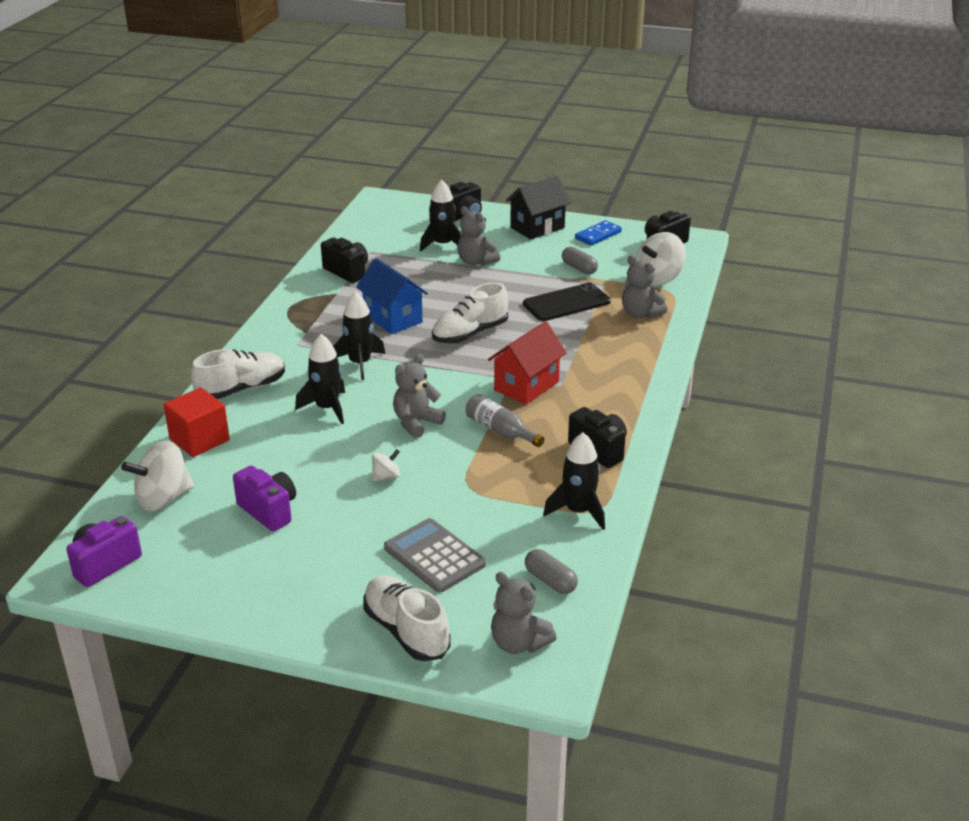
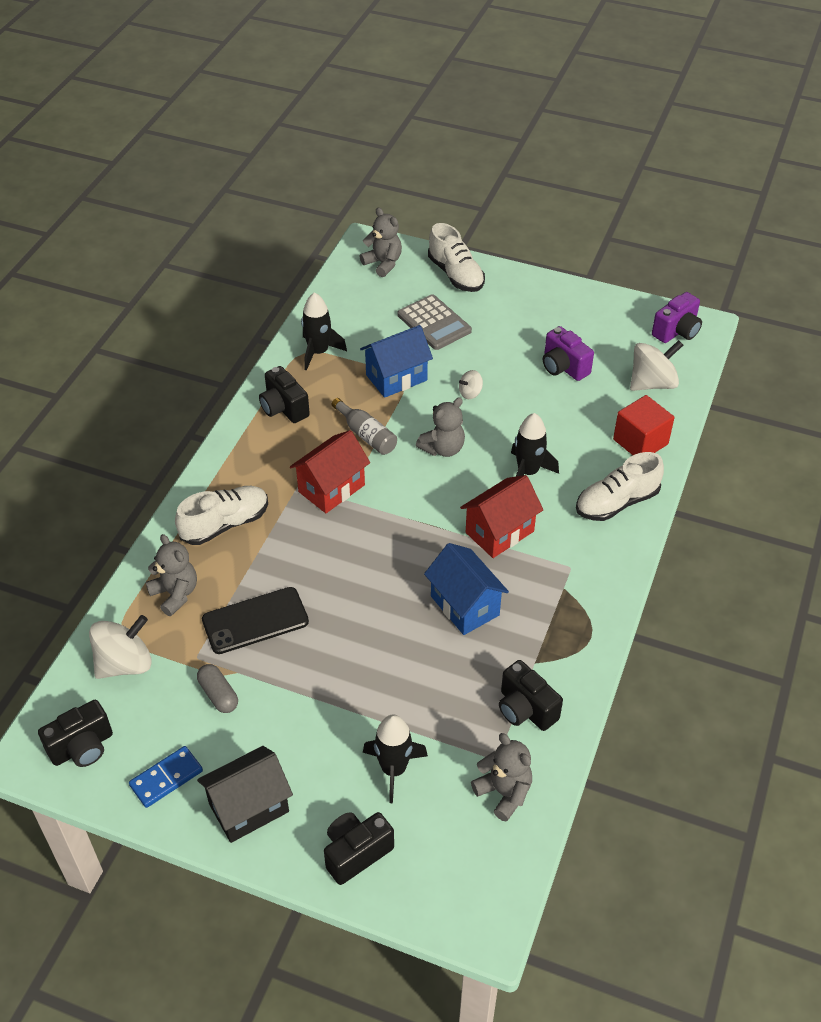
camera: 175 degrees left, 15 degrees up
black rocket [333,291,385,380] -> red house [460,475,543,558]
white shoe [432,283,508,343] -> white shoe moved to [175,486,268,545]
grey teddy bear [458,206,500,266] -> grey teddy bear moved to [471,733,532,822]
grey capsule [525,549,578,594] -> none
none -> blue house [360,325,433,398]

